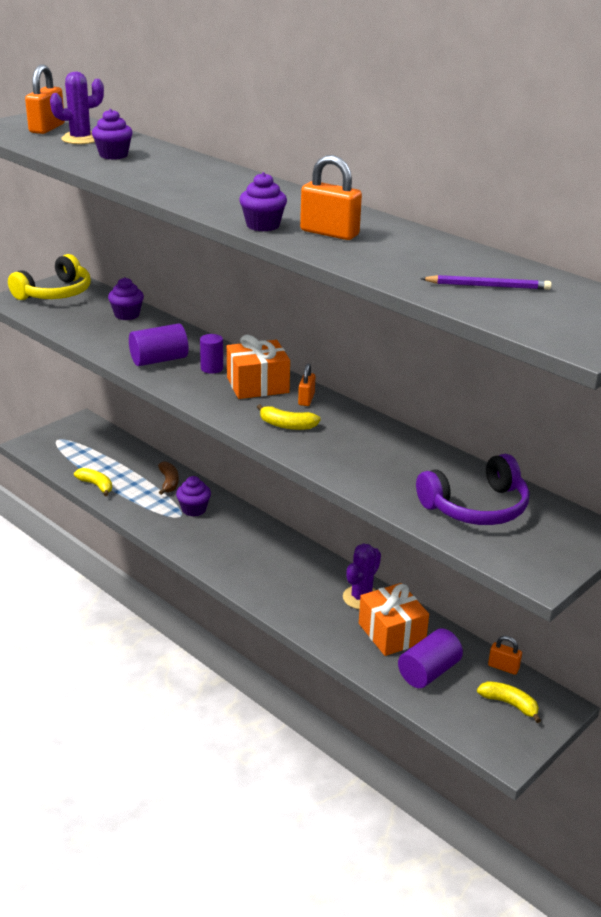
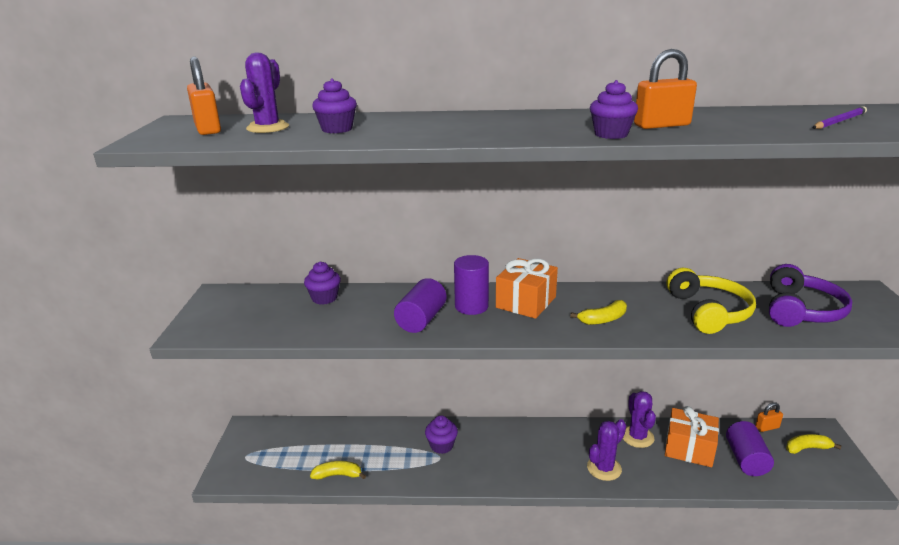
camera: 40 degrees left, 5 degrees down
yellow headphones [8,254,91,300] -> yellow headphones moved to [667,268,756,334]
brown banana [158,461,179,495] -> none
purple cylinder [200,334,223,374] -> purple cylinder [454,255,489,315], size x1.55
orange padlock [298,364,315,406] -> none
none -> purple cactus [587,419,626,481]

